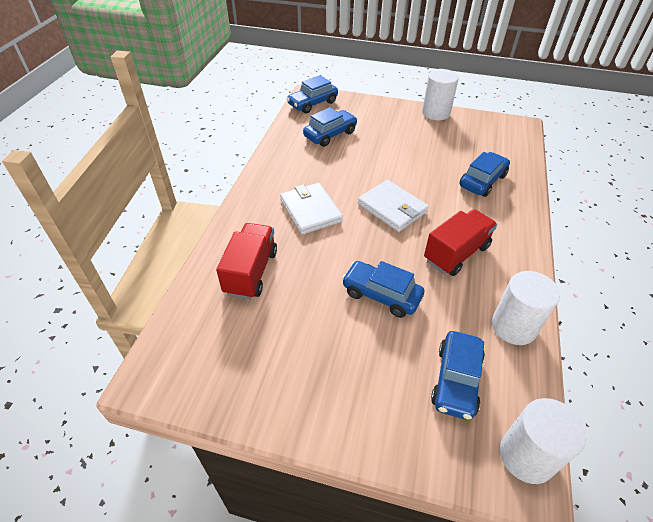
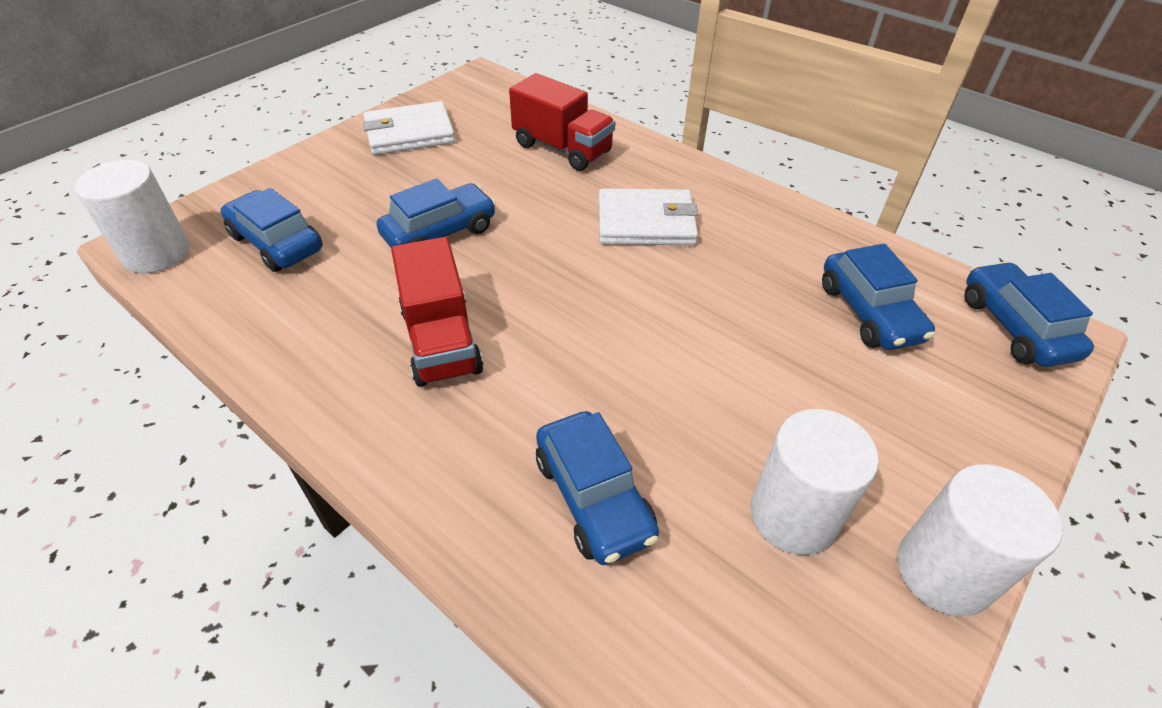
camera: 115 degrees right, 0 degrees up
white wallet [358,180,429,232] -> white wallet moved to [363,101,455,155]
white cylinder [492,271,560,345] -> white cylinder moved to [750,409,879,555]

